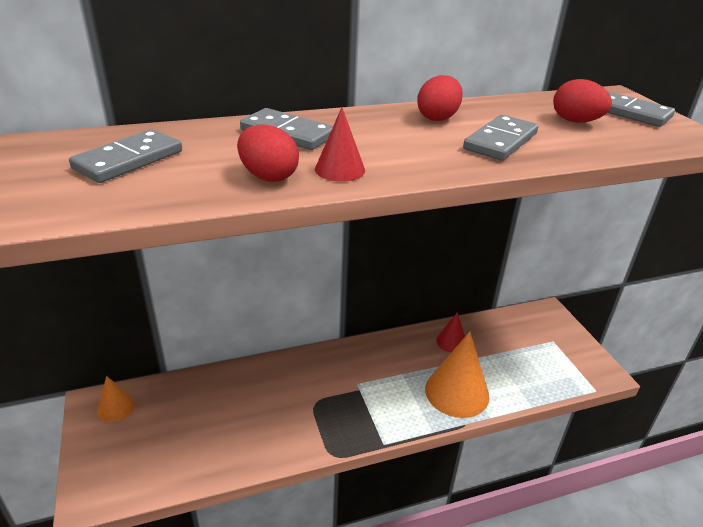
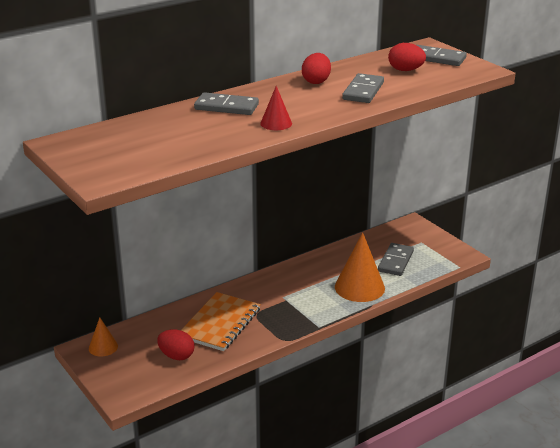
camera: 15 degrees left, 5 degrees down
grey domino [69,129,182,183] -> grey domino moved to [378,243,414,276]
red egg [237,124,299,182] -> red egg moved to [157,329,195,360]
red cone [436,312,465,352] -> none
none -> orange notebook [181,292,261,351]

